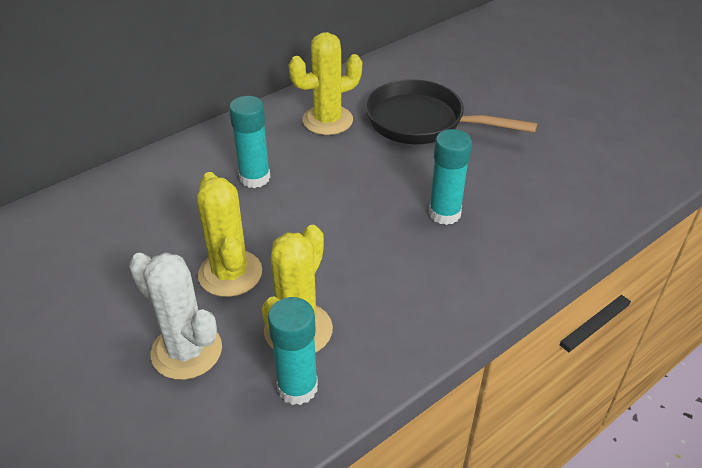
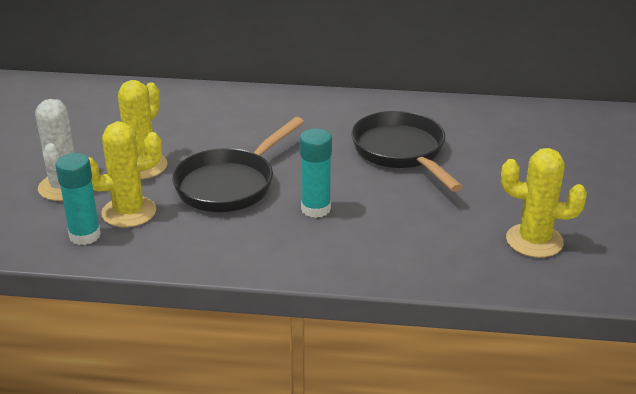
camera: 45 degrees right, 10 degrees down
turquoise glue stick [229,96,271,188] -> none
yellow cactus [289,32,362,135] -> yellow cactus moved to [501,148,587,258]
none -> black pan [172,117,304,212]

